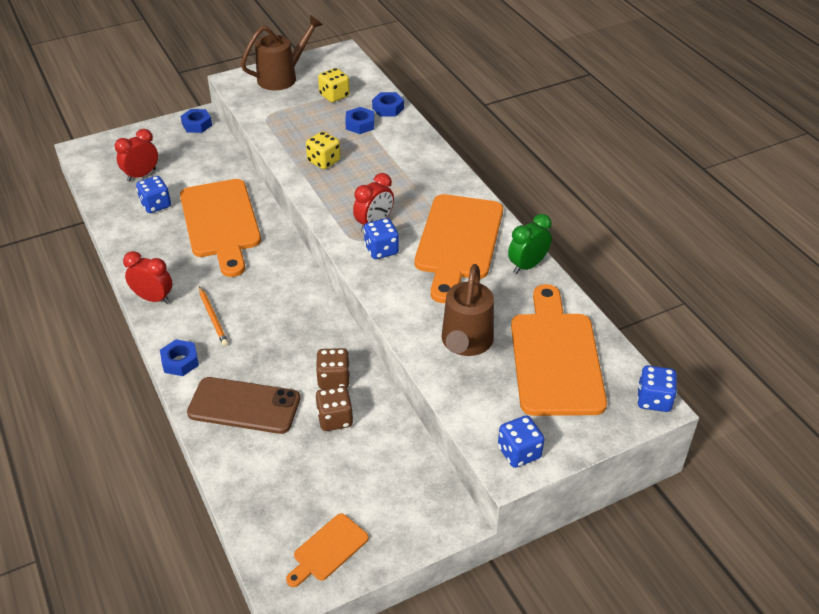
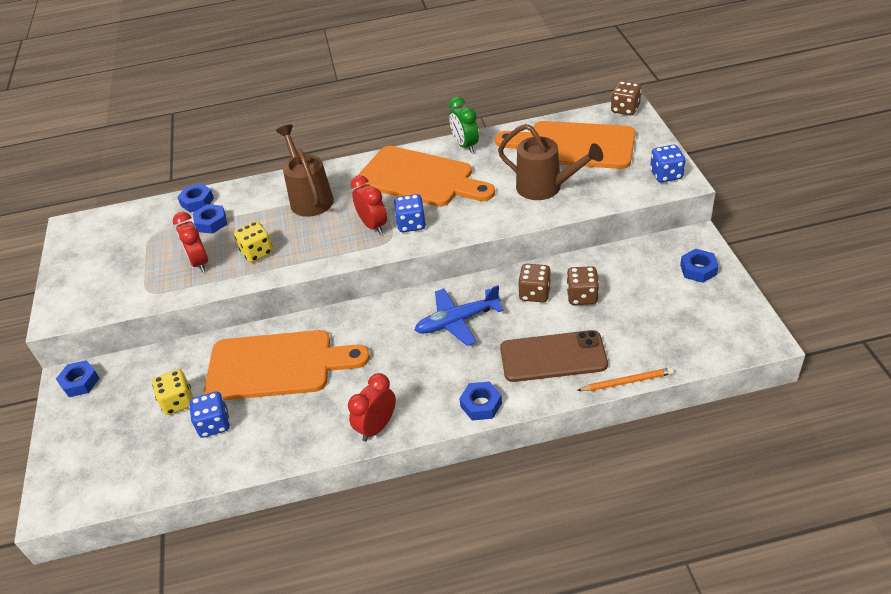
camera: 70 degrees left, 0 degrees up
red clock [115,129,158,182] -> red clock moved to [173,212,208,272]
brown phone [187,377,300,434] -> brown phone turned 60 degrees clockwise [500,330,608,382]
orange pencil [199,286,228,346] -> orange pencil moved to [577,368,674,391]
brown watering can [241,15,323,91] -> brown watering can moved to [276,124,334,217]
orange cutting board [286,513,369,587] -> none
yellow dice [318,68,350,102] -> yellow dice moved to [152,369,193,415]
blue dice [637,365,677,412] -> brown dice [611,81,642,115]
none -> blue plane [415,285,504,346]
none -> blue nut [680,249,719,283]

